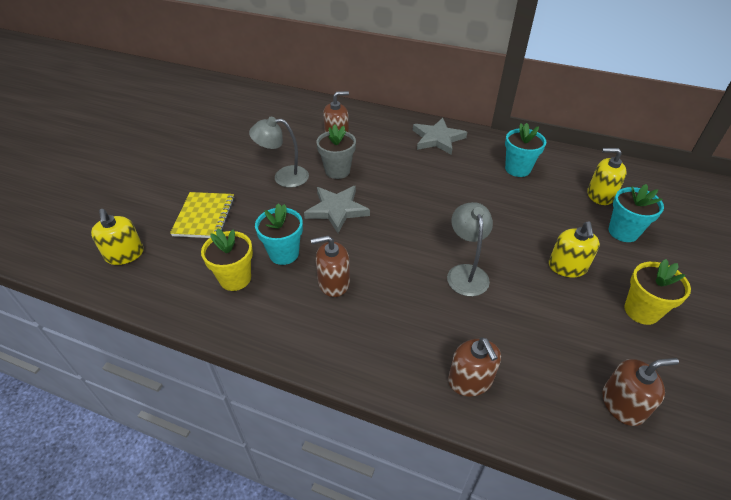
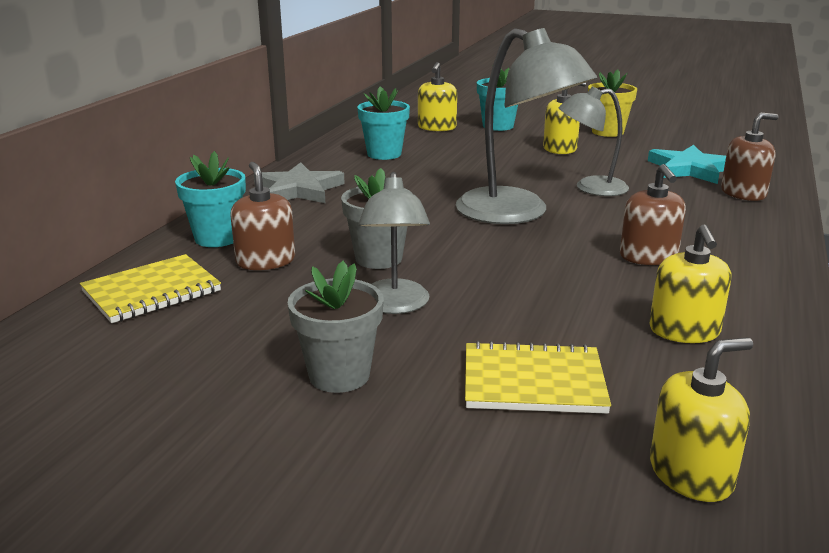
camera: 90 degrees left, 20 degrees down
yellow flower pot [201,229,253,291] -> yellow soap dispenser [649,224,732,343]
turquoise flower pot [255,203,303,265] -> turquoise flower pot moved to [175,151,246,247]
grey star [304,186,370,233] -> none
brown soap dispenser [602,358,679,426] -> none
none -> yellow notebook [80,254,221,323]
none -> grey flower pot [287,261,384,393]
none -> grey lamp [456,28,597,224]
none -> turquoise star [648,145,726,184]

